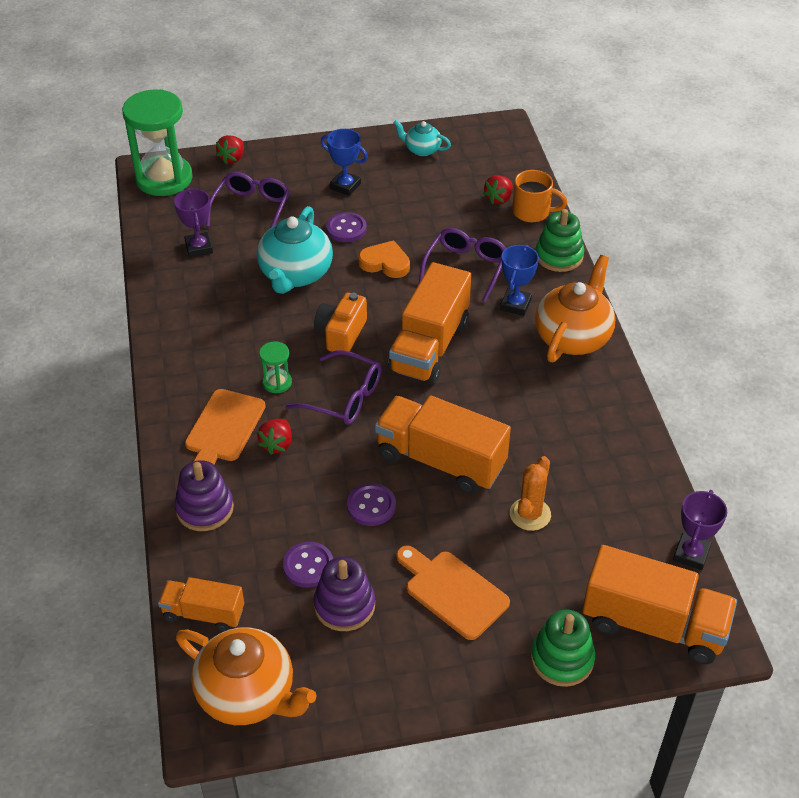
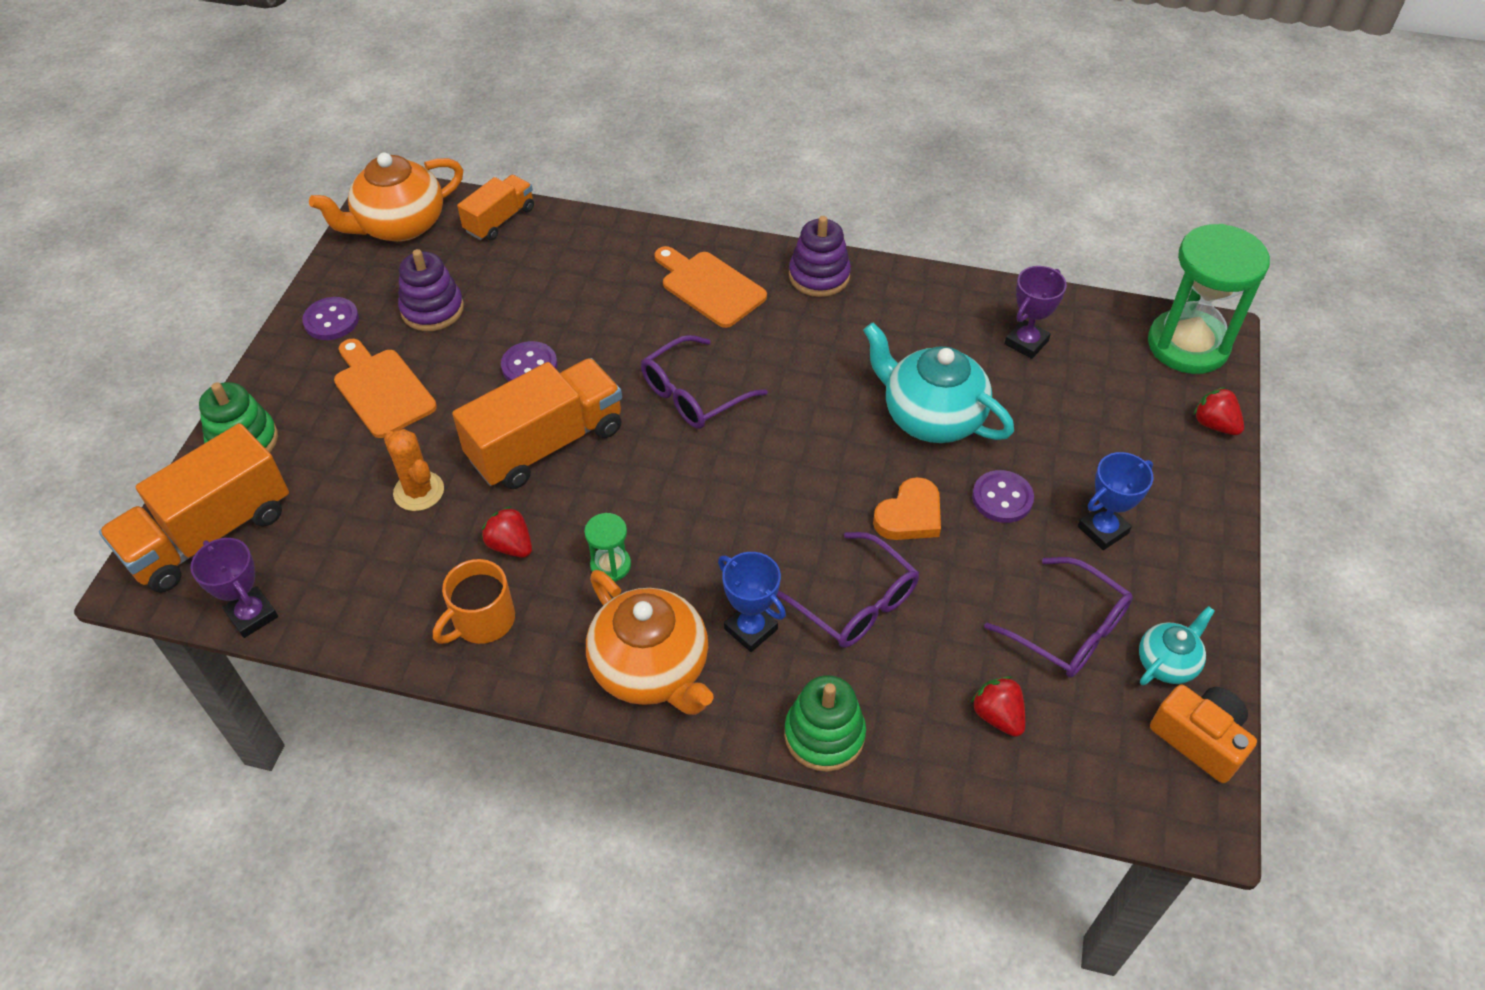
camera: 115 degrees right, 5 degrees up
purple trophy [174,189,213,257] -> purple trophy turned 60 degrees counterclockwise [1004,266,1067,359]
purple stacking toy [175,460,234,531] -> purple stacking toy moved to [789,216,851,297]
purple glasses [206,172,290,228] -> purple glasses moved to [985,557,1133,678]
red strawberry [257,419,292,455] -> red strawberry moved to [482,506,532,558]
green hourglass [259,341,292,393] -> green hourglass moved to [584,513,631,582]
purple button [283,542,333,588] -> purple button moved to [302,297,359,340]
orange camera [314,293,367,352] -> orange camera moved to [1150,685,1257,783]
orange truck [388,262,471,385] -> none
orange cutting board [396,545,510,640] -> orange cutting board turned 105 degrees counterclockwise [334,339,437,438]
orange mug [512,170,567,222] -> orange mug moved to [433,559,515,644]

